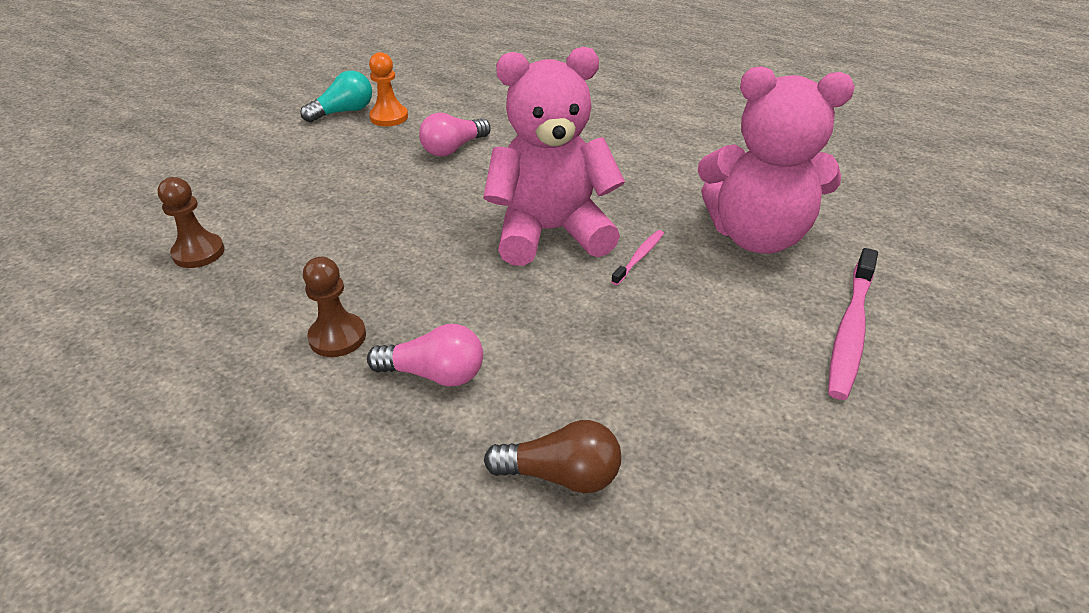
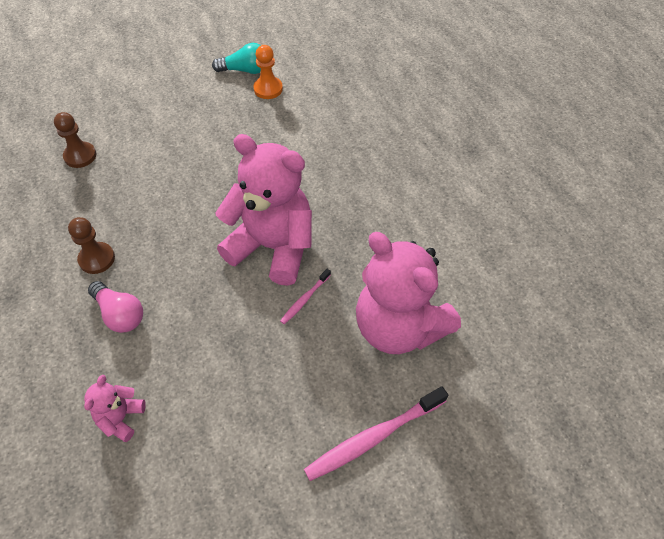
camera: 35 degrees right, 15 degrees up
pink light bulb [419,113,491,157] -> none
brown light bulb [484,420,621,493] -> pink teddy bear [84,375,146,442]
pink toothbrush [611,230,664,285] -> pink toothbrush turned 150 degrees clockwise [280,269,331,324]

